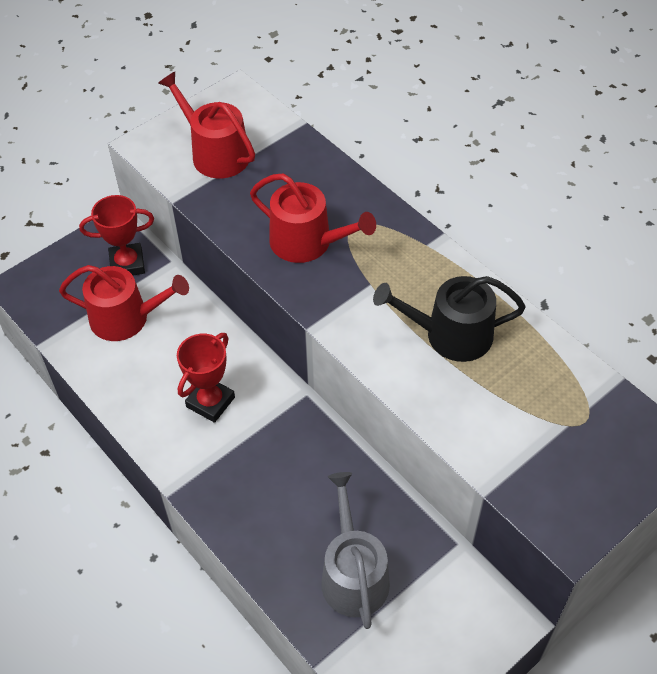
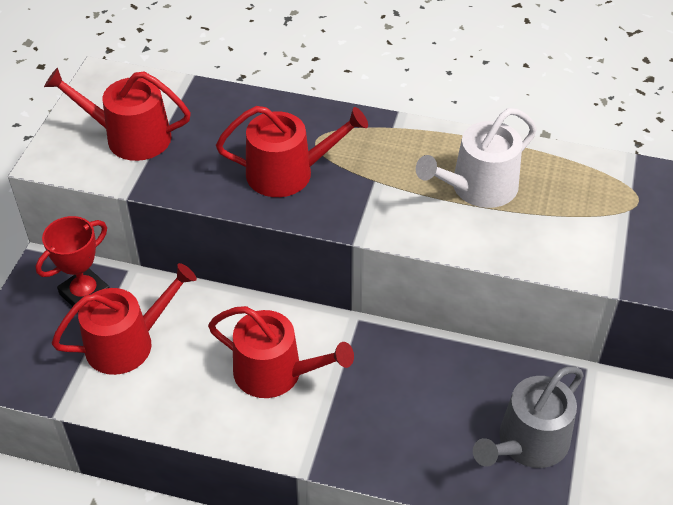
camera: 35 degrees left, 5 degrees down
red trophy [177,333,235,423] -> red watering can [208,306,354,398]
grey watering can [321,472,390,629] -> grey watering can turned 90 degrees counterclockwise [473,366,584,468]
black watering can [373,276,526,362] -> white watering can [416,108,537,208]

